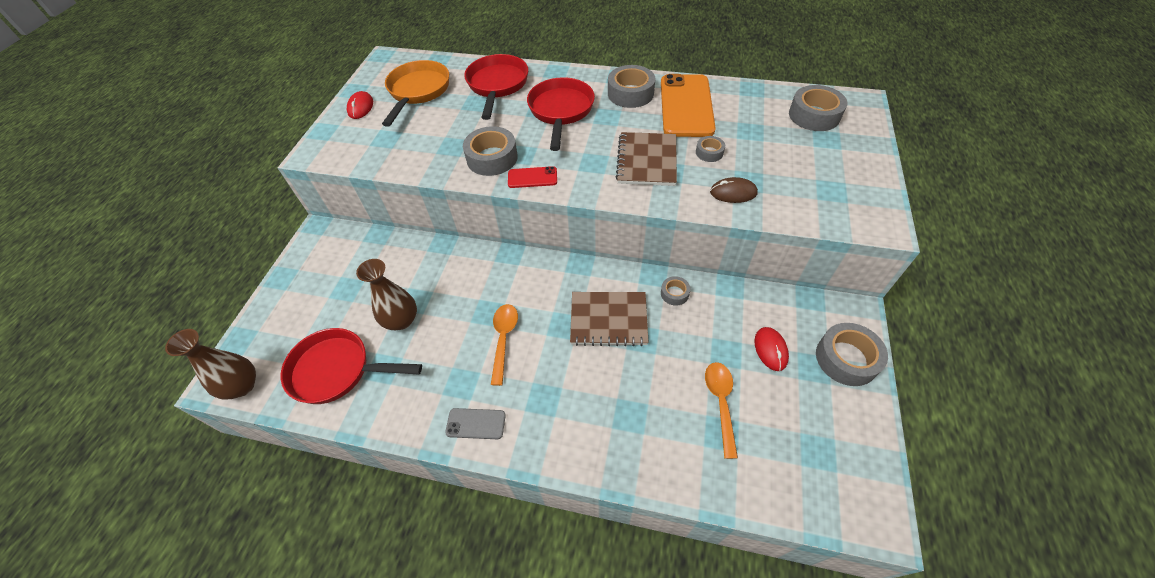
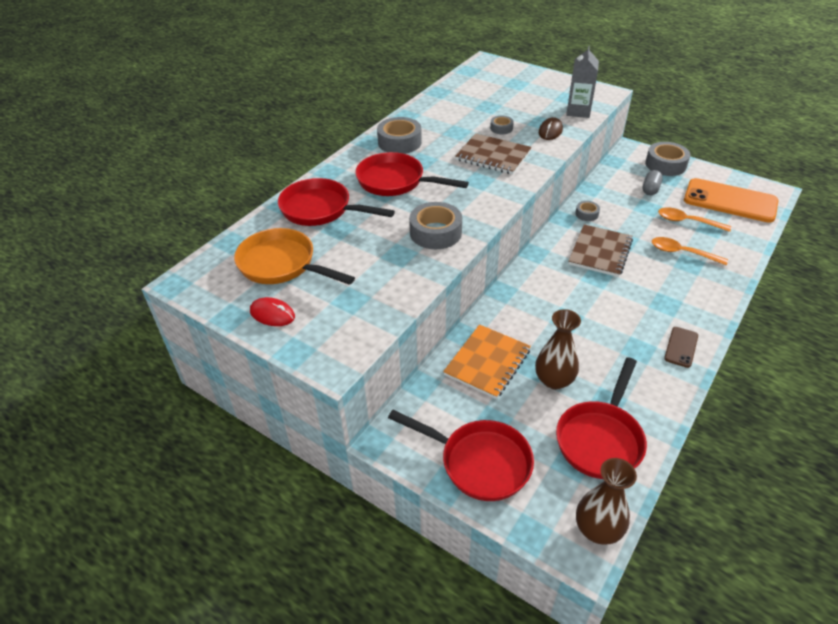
camera: 70 degrees left, 10 degrees down
grey phone [445,408,506,439] -> brown phone [664,327,698,368]
orange spoon [491,304,518,386] -> orange spoon moved to [652,237,728,265]
red phone [508,166,557,188] -> none
orange phone [661,74,716,137] -> orange phone moved to [684,178,779,223]
red mouse [754,327,789,371] -> grey capsule [642,170,663,195]
grey tape [789,85,847,131] -> none
none -> red pan [388,410,534,501]
none -> orange notebook [443,324,531,399]
none -> grey carton [566,46,599,118]

